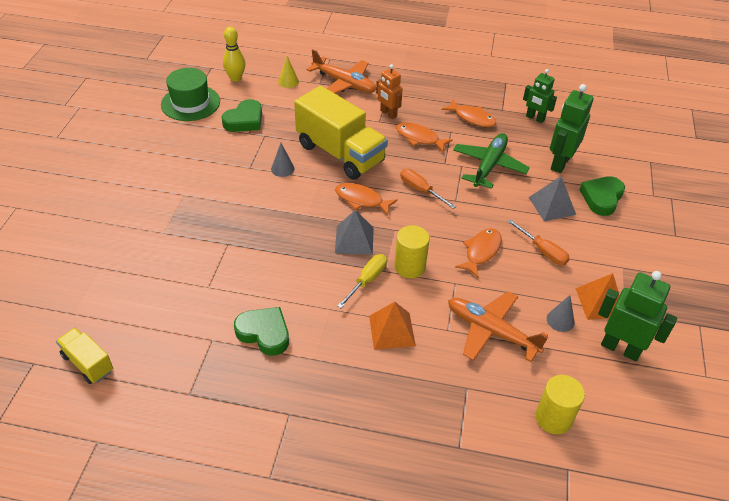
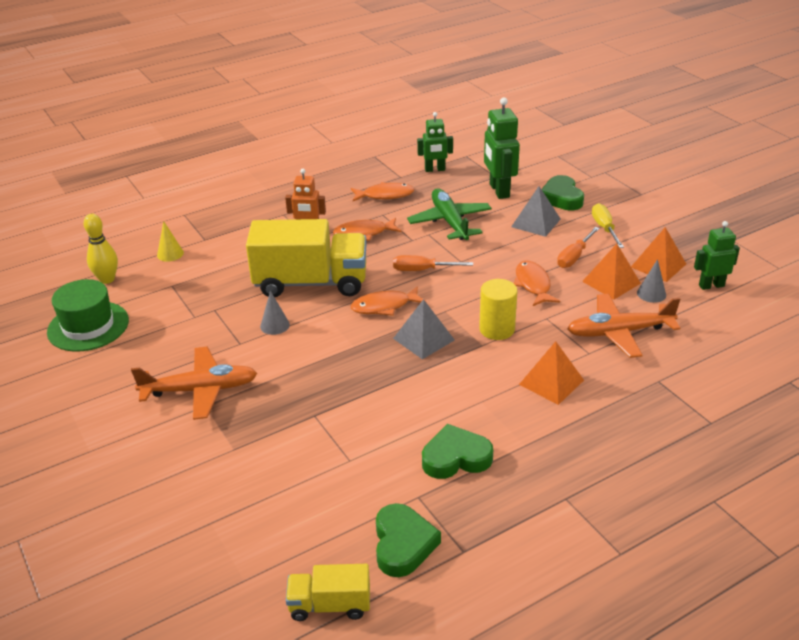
camera: 40 degrees left, 10 degrees down
green heart [222,99,262,132] -> green heart moved to [376,503,441,577]
orange plane [307,49,376,94] -> orange plane moved to [131,347,257,420]
yellow screwdriver [337,254,387,308] -> yellow screwdriver moved to [592,203,624,248]
orange screwdriver [507,219,570,265] -> orange screwdriver turned 120 degrees clockwise [557,227,600,268]
yellow cylinder [536,375,585,434] -> none
green robot [598,271,677,361] -> green robot [694,221,740,290], size x0.65
none -> orange pyramid [582,244,641,299]

